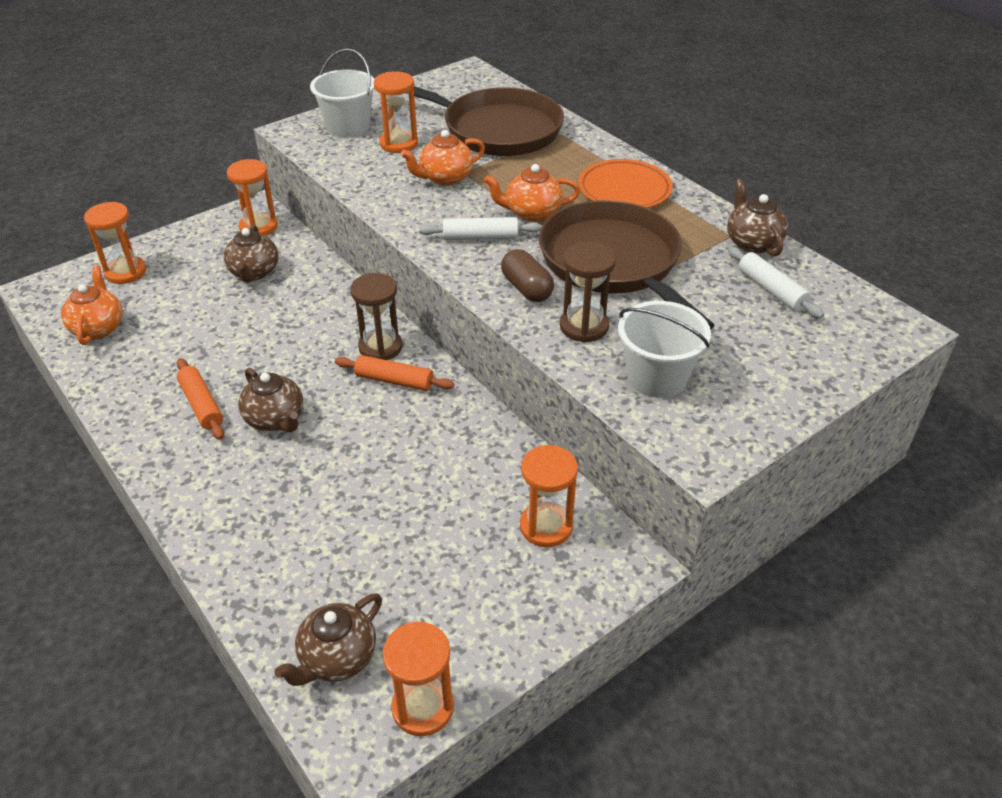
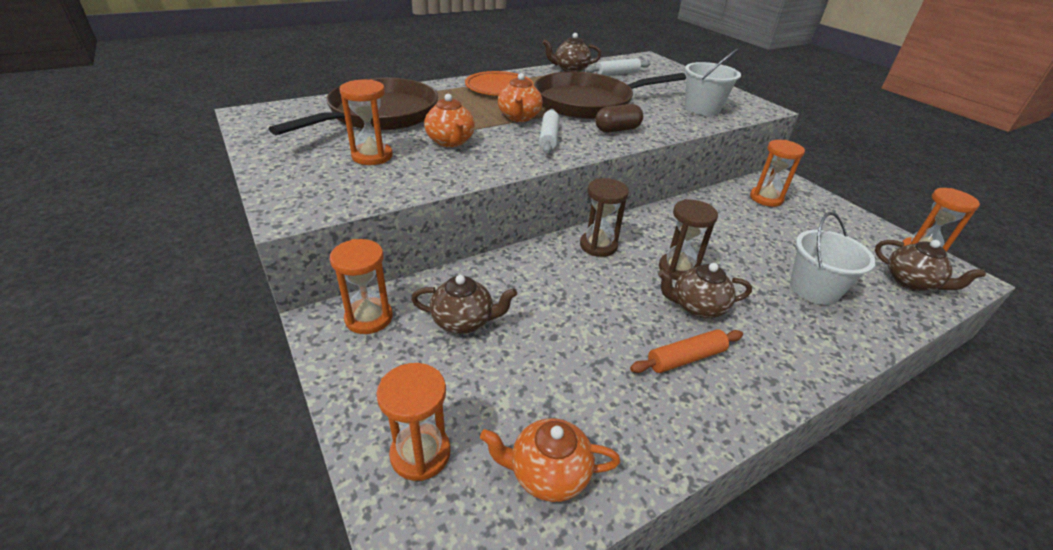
camera: 85 degrees left, 5 degrees down
brown teapot [238,368,303,432] -> brown teapot turned 150 degrees counterclockwise [658,263,752,318]
white bucket [310,48,375,137] -> white bucket moved to [790,212,876,305]
orange rolling pin [335,355,454,391] -> none
brown hourglass [560,242,616,343] -> brown hourglass moved to [659,199,718,280]

